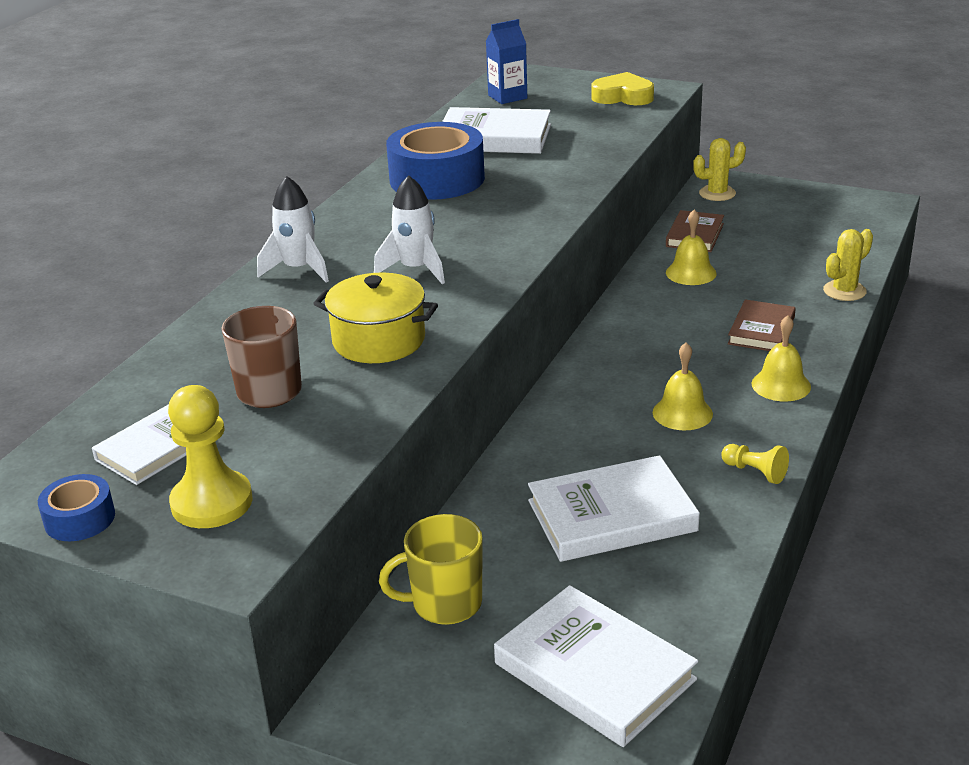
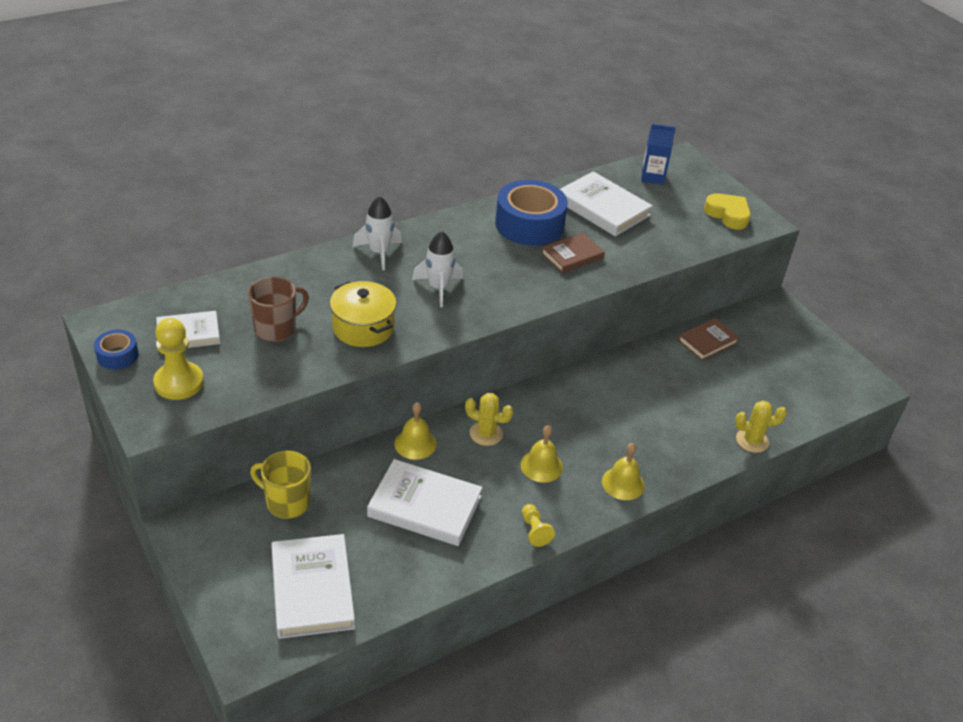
camera: 30 degrees right, 10 degrees up
yellow bell [666,210,717,285] -> yellow bell moved to [394,403,437,460]
yellow cactus [693,138,746,201] -> yellow cactus moved to [465,393,513,446]
brown book [728,299,796,351] -> brown book moved to [541,233,605,273]

